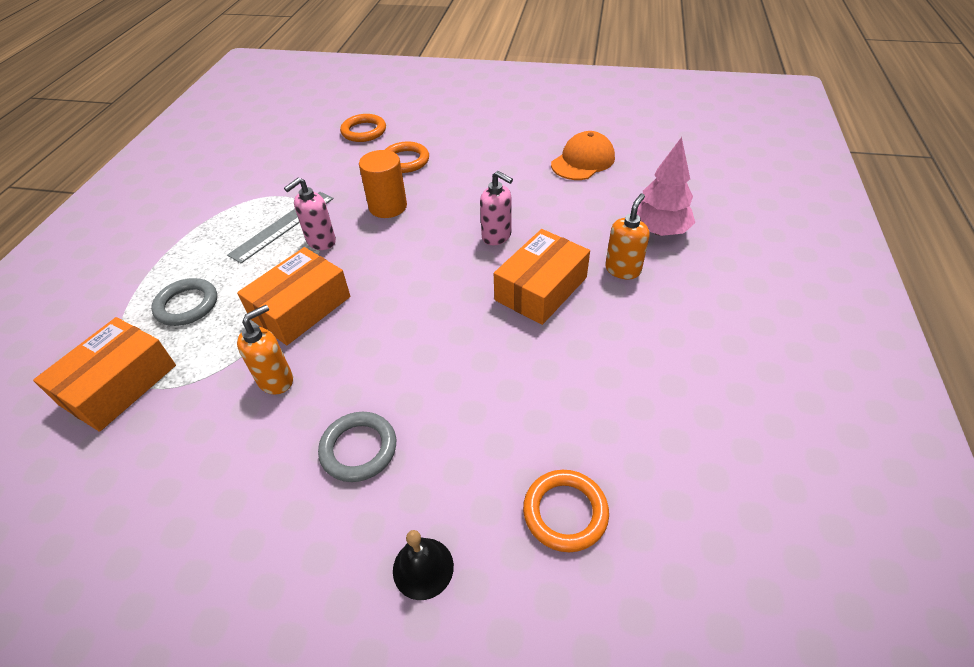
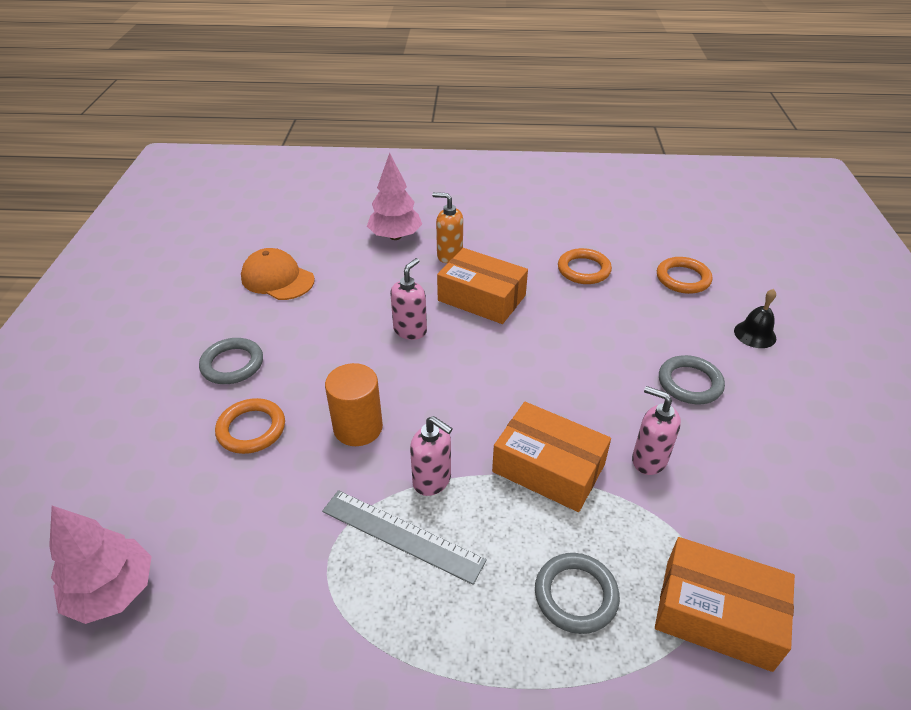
camera: 100 degrees left, 5 degrees down
orange soap dispenser [237,305,293,394] -> pink soap dispenser [632,386,681,475]
orange ring [340,114,386,142] -> orange ring moved to [558,248,612,284]
none -> pink tree [49,506,152,624]
none -> grey ring [199,338,263,384]

